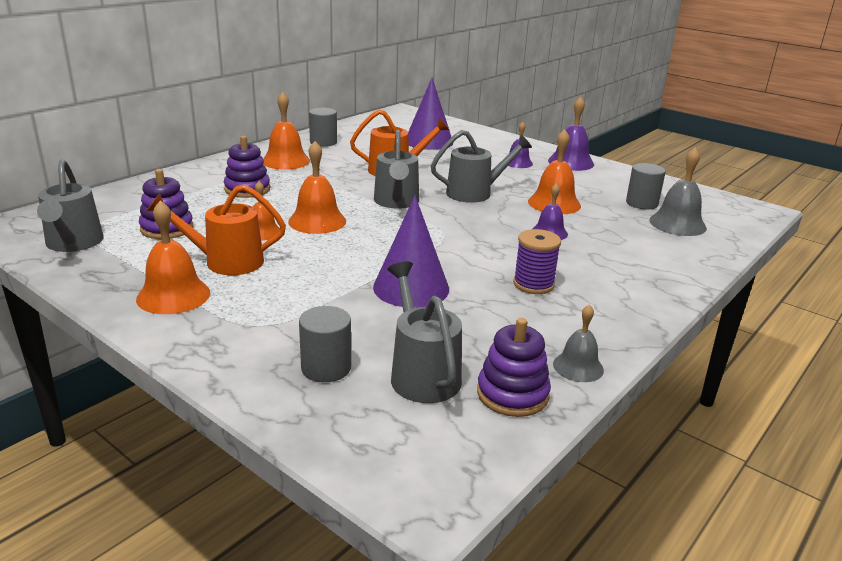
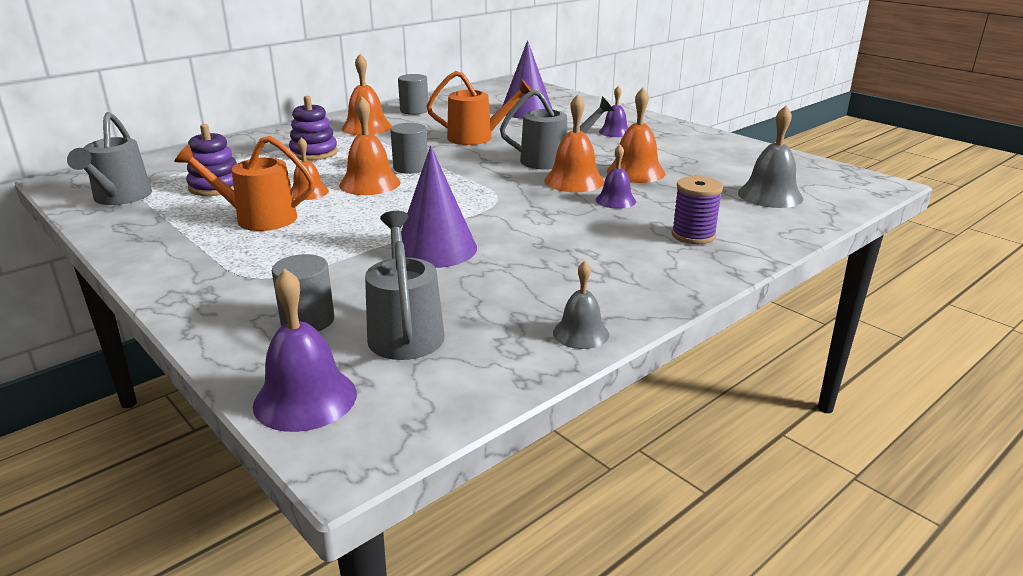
camera: 10 degrees right, 0 degrees up
orange bell [136,200,210,314] -> orange bell moved to [544,95,604,192]
grey watering can [374,130,419,209] -> none
purple stacking toy [477,318,551,417] -> none
purple spool [513,229,561,294] -> purple spool moved to [672,176,723,244]
purple bell [548,96,594,171] -> purple bell moved to [253,268,357,432]
grey cylinder [626,163,666,209] -> grey cylinder moved to [390,123,428,174]

